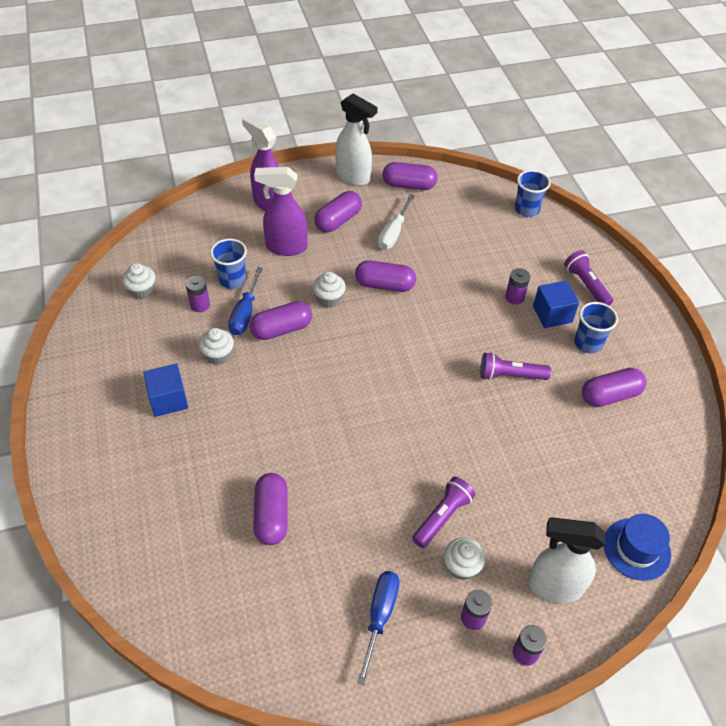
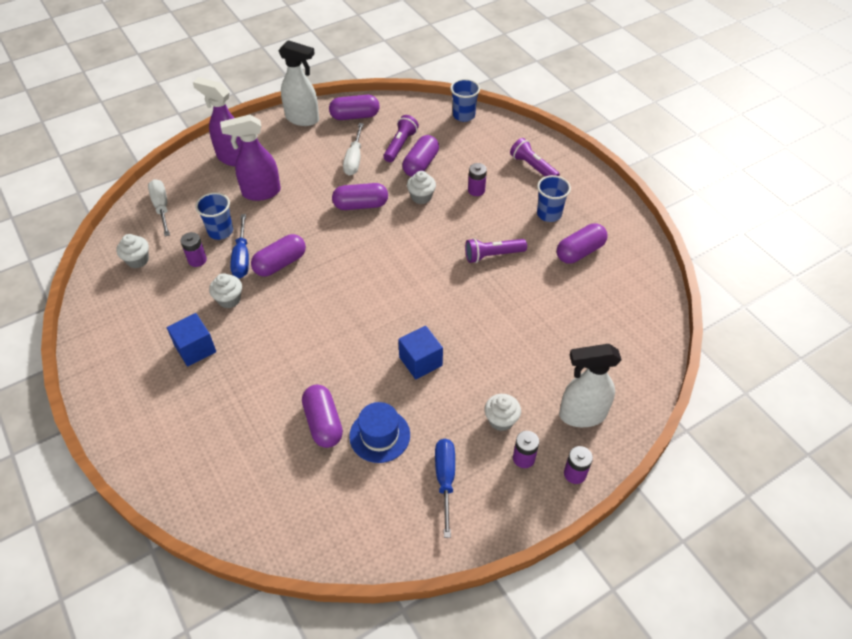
camera: 15 degrees left, 0 degrees up
white cupcake [313,272,346,308] -> white cupcake moved to [407,171,436,204]
purple capsule [314,191,362,233] -> purple capsule moved to [402,135,439,177]
purple flashlight [412,477,476,548] -> purple flashlight moved to [383,115,419,162]
blue cube [533,280,579,328] -> blue cube moved to [398,326,443,379]
blue hat [604,514,671,581] -> blue hat moved to [349,402,410,463]
none -> white screwdriver [148,179,170,236]

